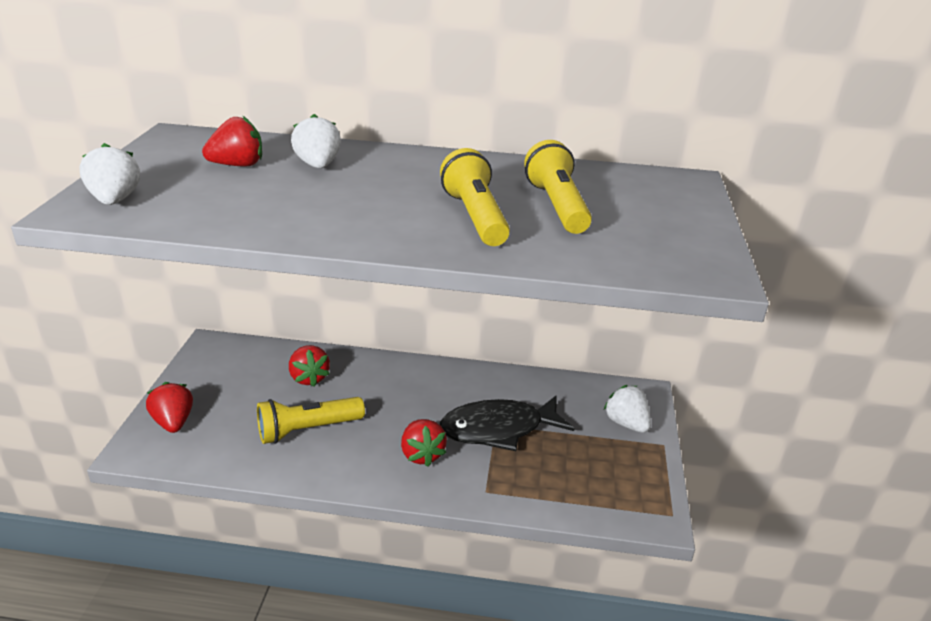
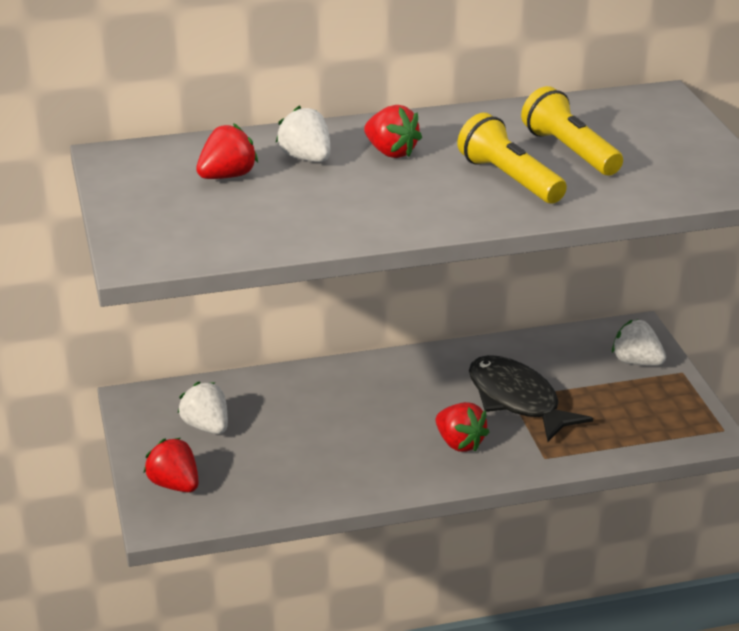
camera: 20 degrees left, 0 degrees up
white strawberry [79,143,140,205] -> white strawberry moved to [178,382,228,434]
yellow flashlight [257,397,365,444] -> none
red strawberry [289,345,330,387] -> red strawberry moved to [364,105,422,158]
black fish [440,396,574,451] -> black fish turned 90 degrees clockwise [469,355,593,442]

